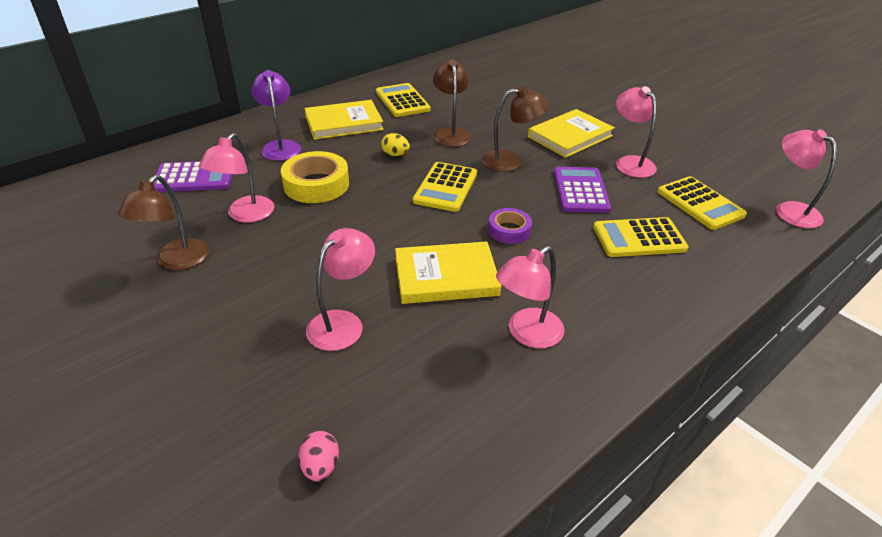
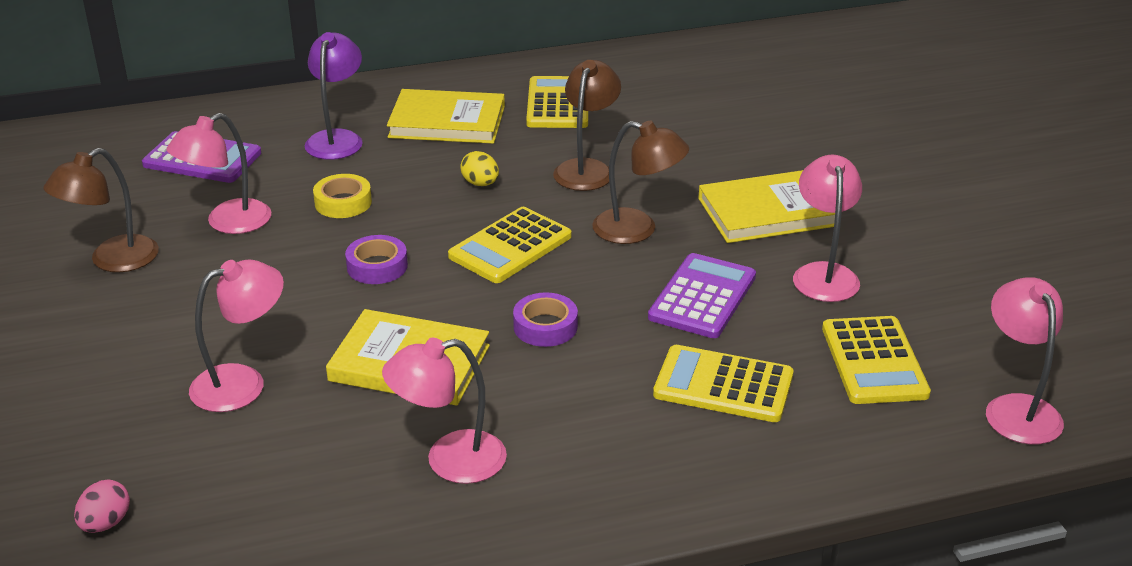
camera: 25 degrees right, 5 degrees down
yellow tape [281,151,349,203] -> yellow tape [313,174,372,218], size x0.60
none -> purple tape [345,235,408,284]

